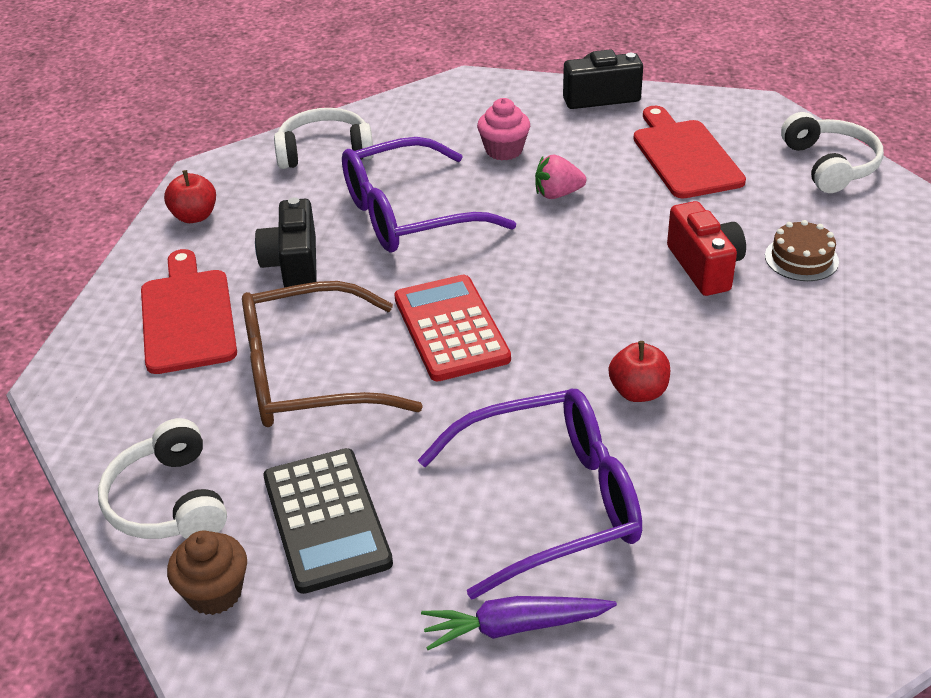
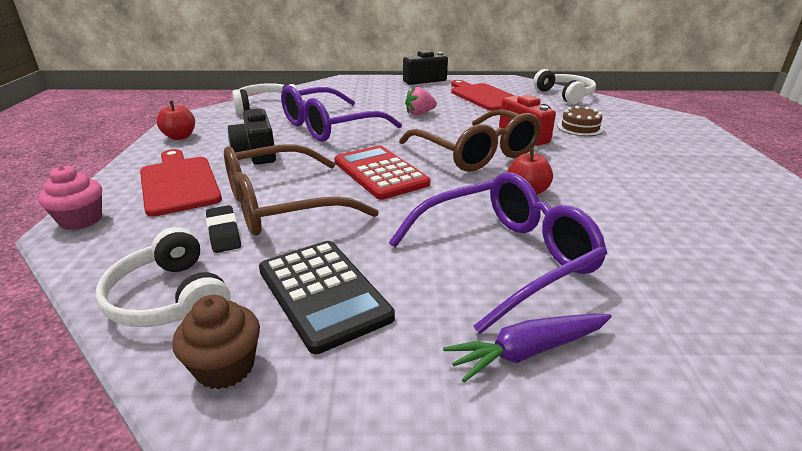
camera: 15 degrees left, 10 degrees down
pink cupcake [477,98,530,160] -> pink cupcake moved to [38,165,102,230]
none -> black eraser [206,205,241,253]
none -> brown glasses [399,109,541,172]

